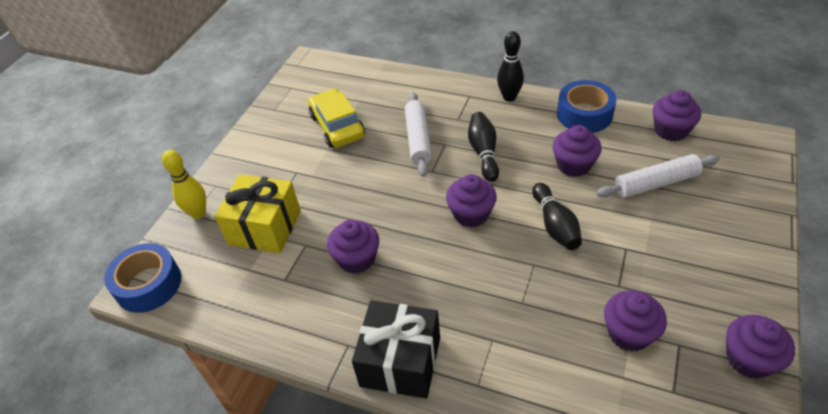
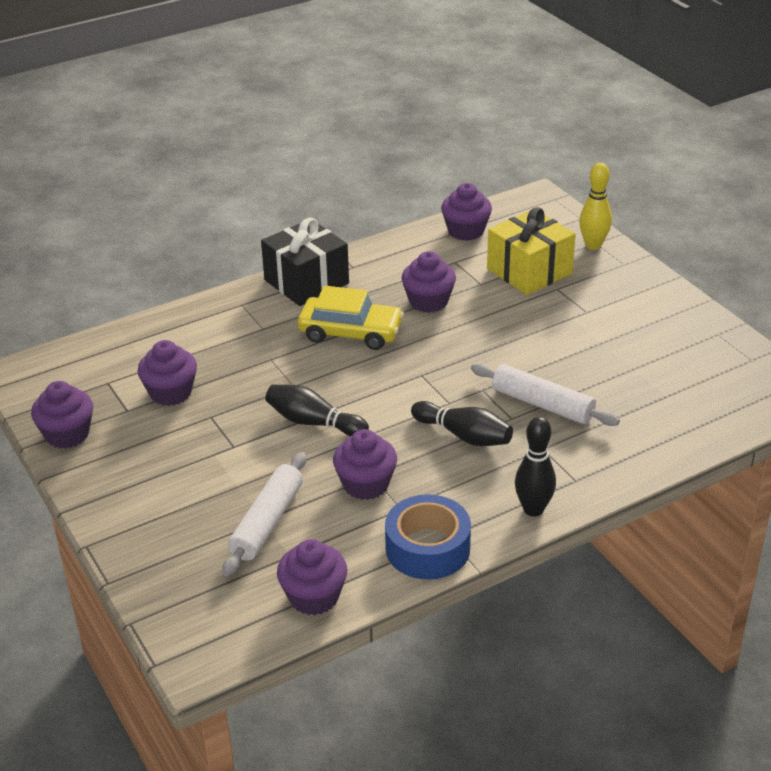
camera: 125 degrees right, 10 degrees down
blue tape [104,243,181,313] -> none
yellow car [308,89,365,148] -> yellow car moved to [298,286,404,350]
purple cupcake [446,174,497,228] -> purple cupcake moved to [441,183,492,241]

